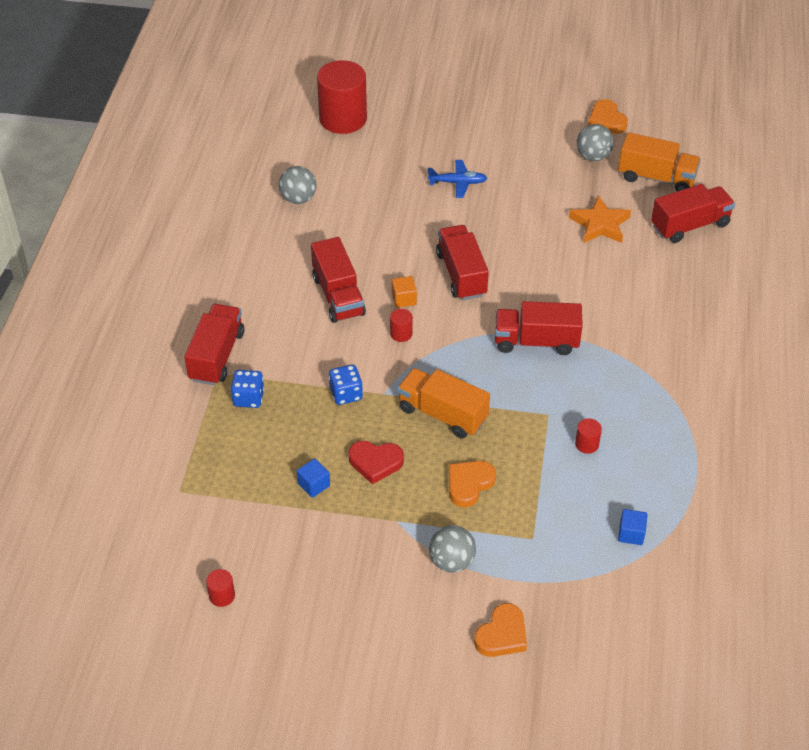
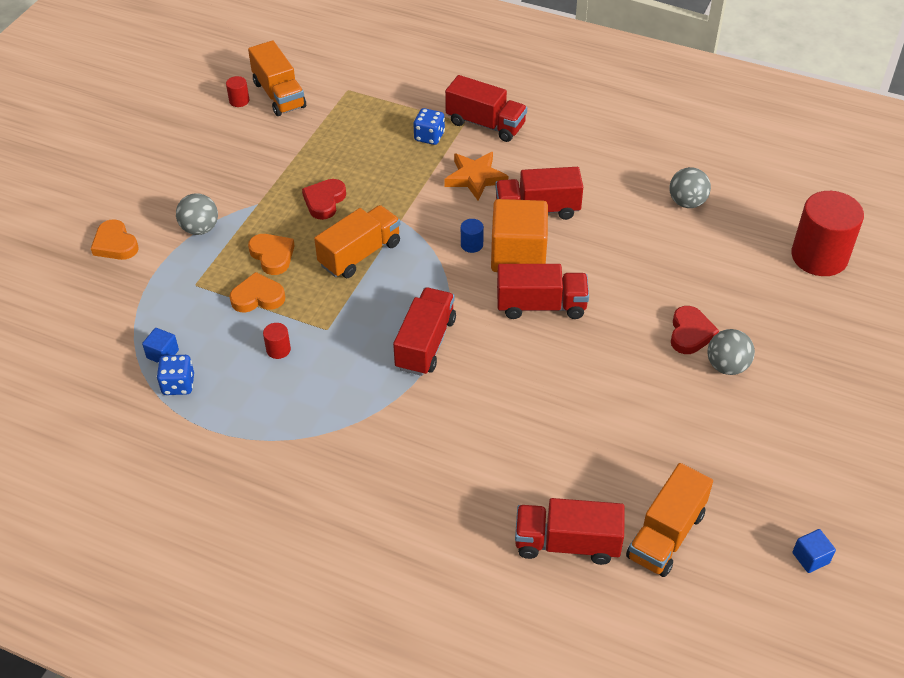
camera: 105 degrees right, 0 degrees up
blue cube [297,458,330,498] -> blue cube moved to [792,529,836,573]
blue dice [329,364,363,405] -> blue dice moved to [157,355,194,395]
red cylinder [390,309,413,342] -> blue cylinder [461,219,484,253]
orange cube [392,276,417,308] -> orange cube [491,199,548,272], size x2.35
blue plane [428,160,487,198] -> red heart [671,306,719,354]
orange star [569,195,631,243] -> orange star moved to [444,152,508,201]
grey ball [577,124,614,161] -> grey ball moved to [708,329,755,375]
orange heart [588,99,628,134] -> orange heart moved to [229,272,285,313]
red truck [651,184,735,243] -> red truck turned 105 degrees clockwise [515,498,624,565]
none -> orange truck [248,40,306,116]

